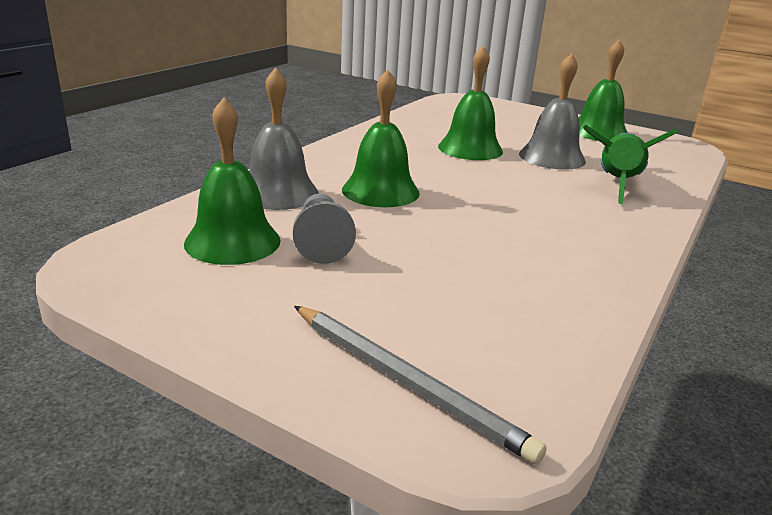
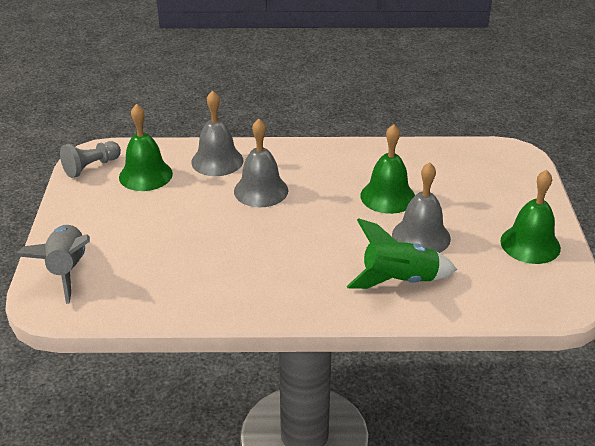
camera: 60 degrees right, 10 degrees up
grey pawn [293,194,356,264] -> grey pawn moved to [60,141,121,178]
grey pencil [294,306,547,464] -> grey rocket [16,225,90,304]
green bell [342,69,420,207] -> grey bell [234,119,288,207]

